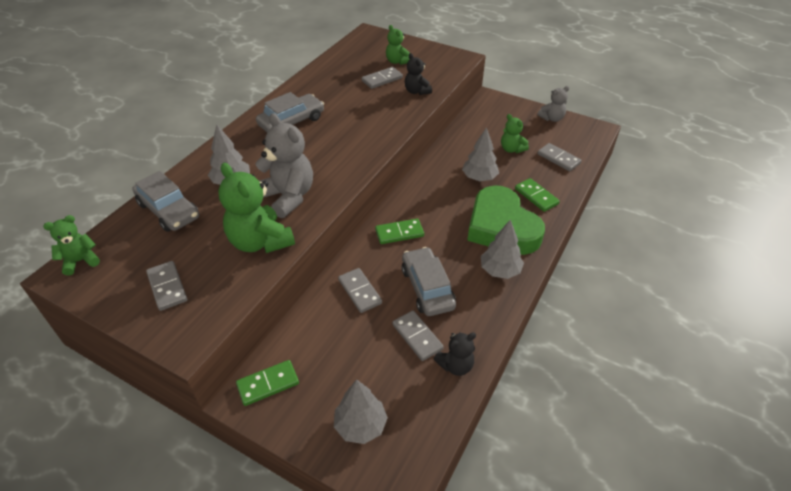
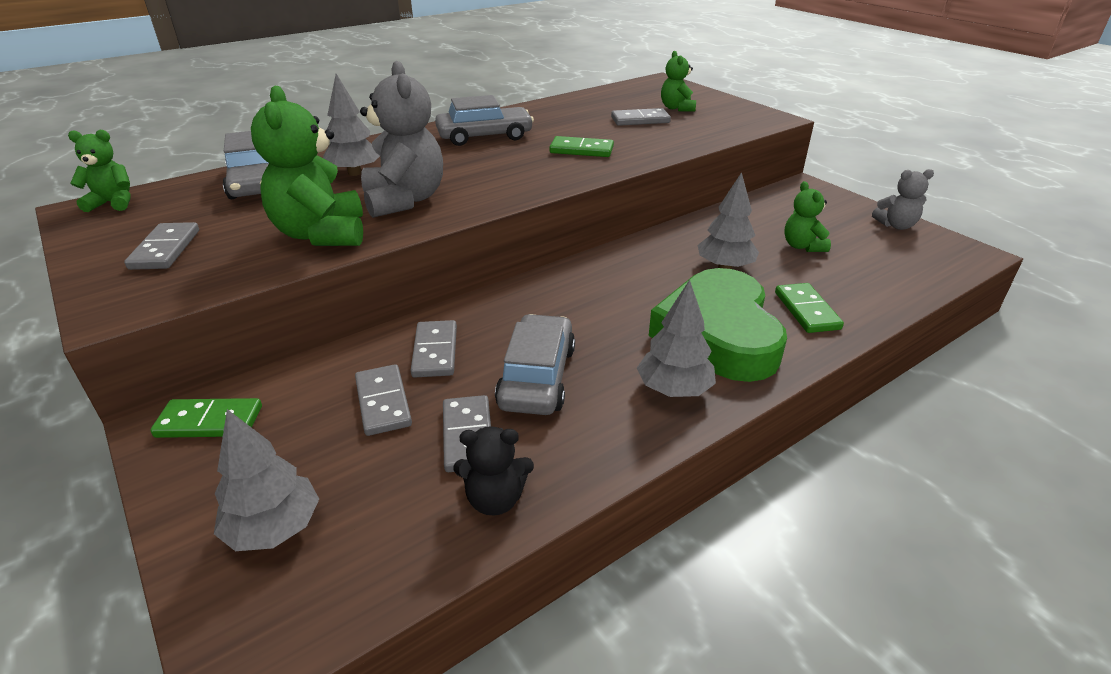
camera: 25 degrees right, 10 degrees down
green domino [375,218,424,244] -> green domino moved to [549,136,614,157]
black teddy bear [405,53,432,95] -> none
grey domino [537,143,582,171] -> grey domino moved to [355,364,412,436]

